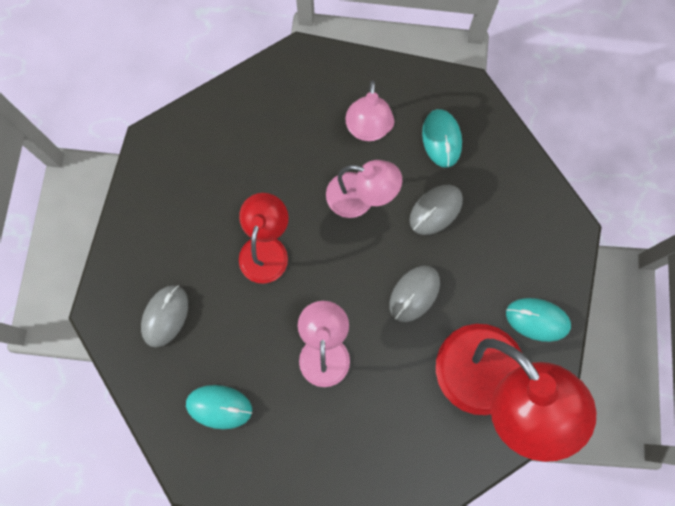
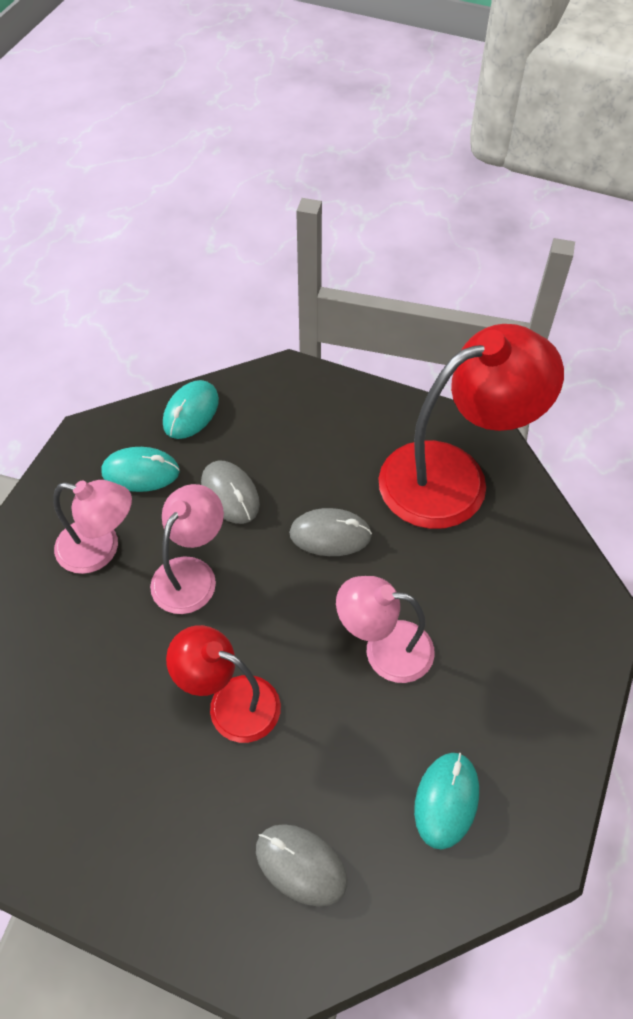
camera: 80 degrees left, 20 degrees down
grey mouse [389,266,440,322] -> grey mouse turned 45 degrees counterclockwise [289,508,372,556]
turquoise mouse [506,298,571,342] -> turquoise mouse moved to [163,380,219,439]

